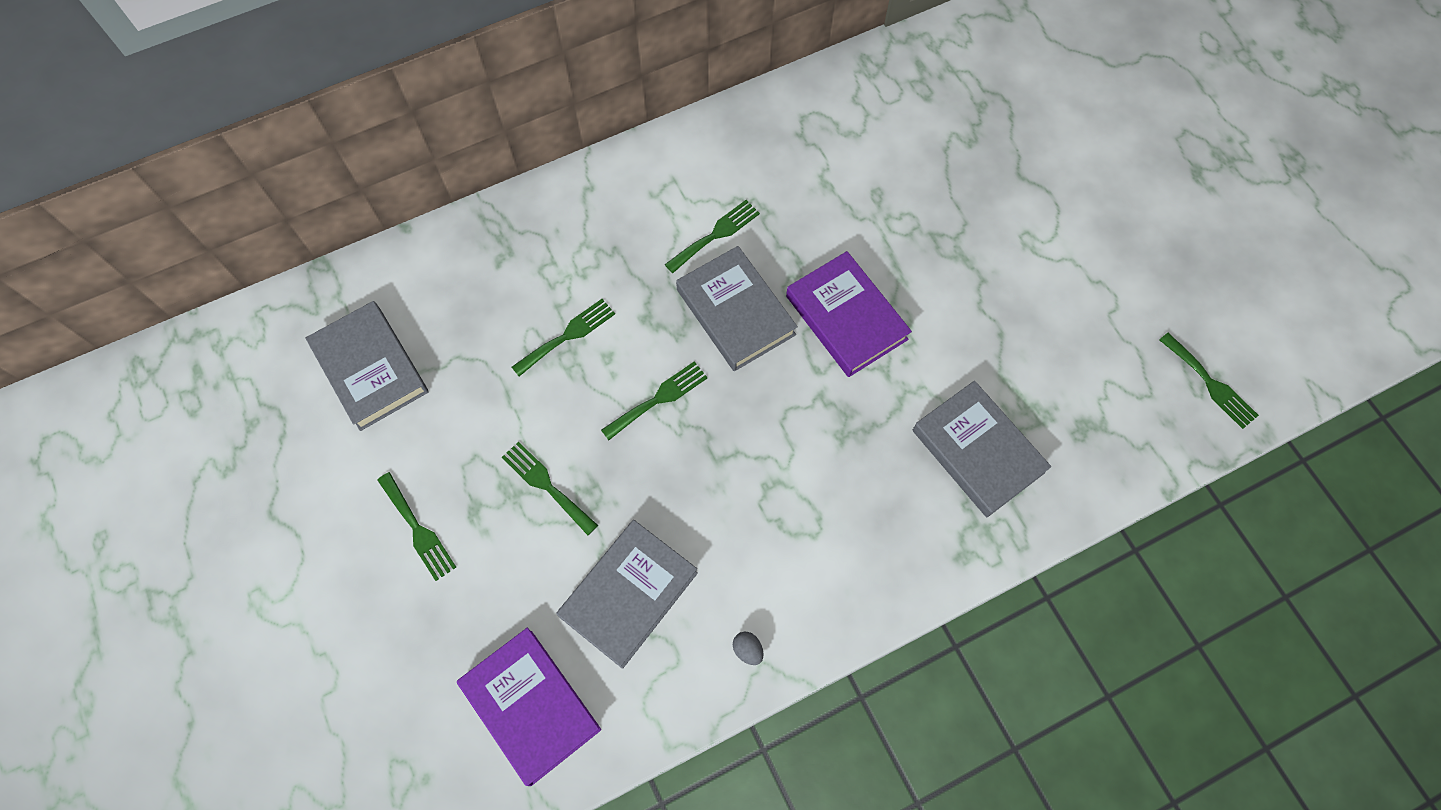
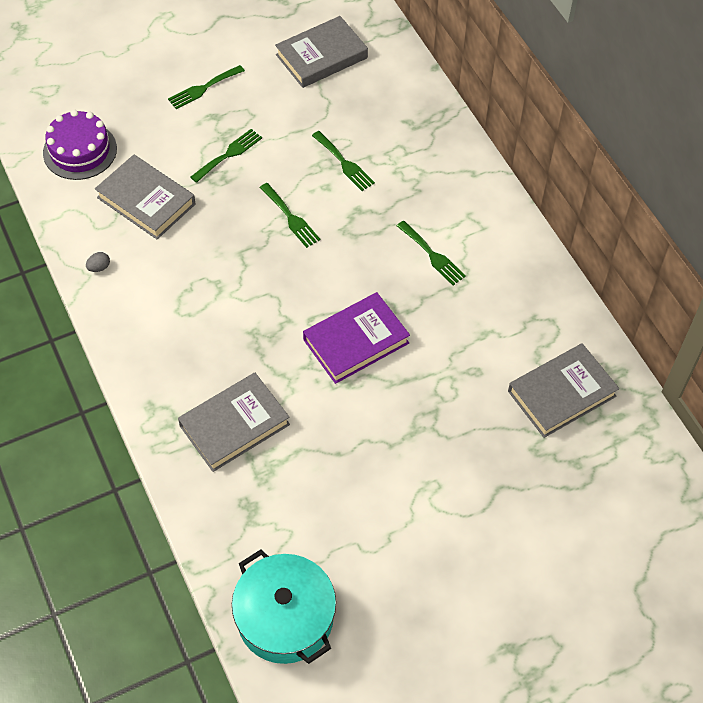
camera: 90 degrees right, 10 degrees down
purple book [457,628,601,786] -> purple cake [43,110,117,180]
grey book [676,246,798,371] -> grey book moved to [508,343,619,438]
green fork [1159,333,1259,429] -> turquoise pot [232,549,336,664]

